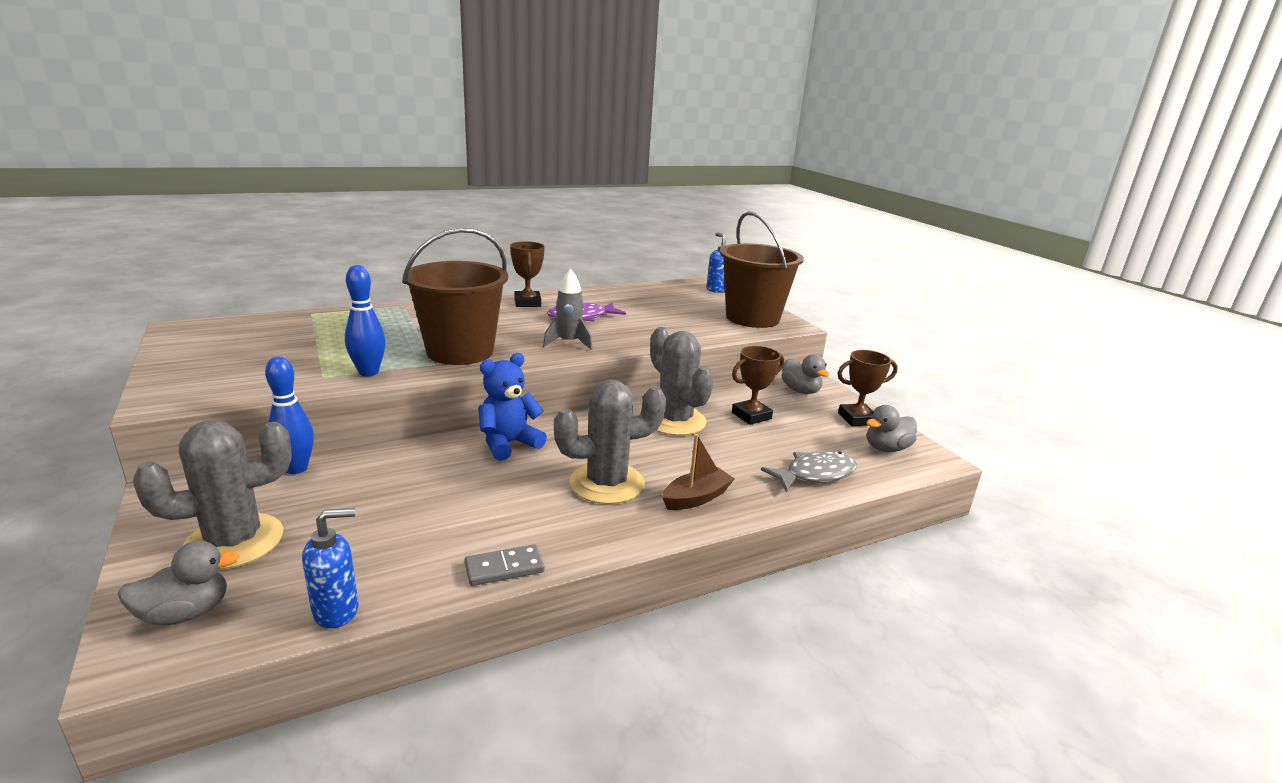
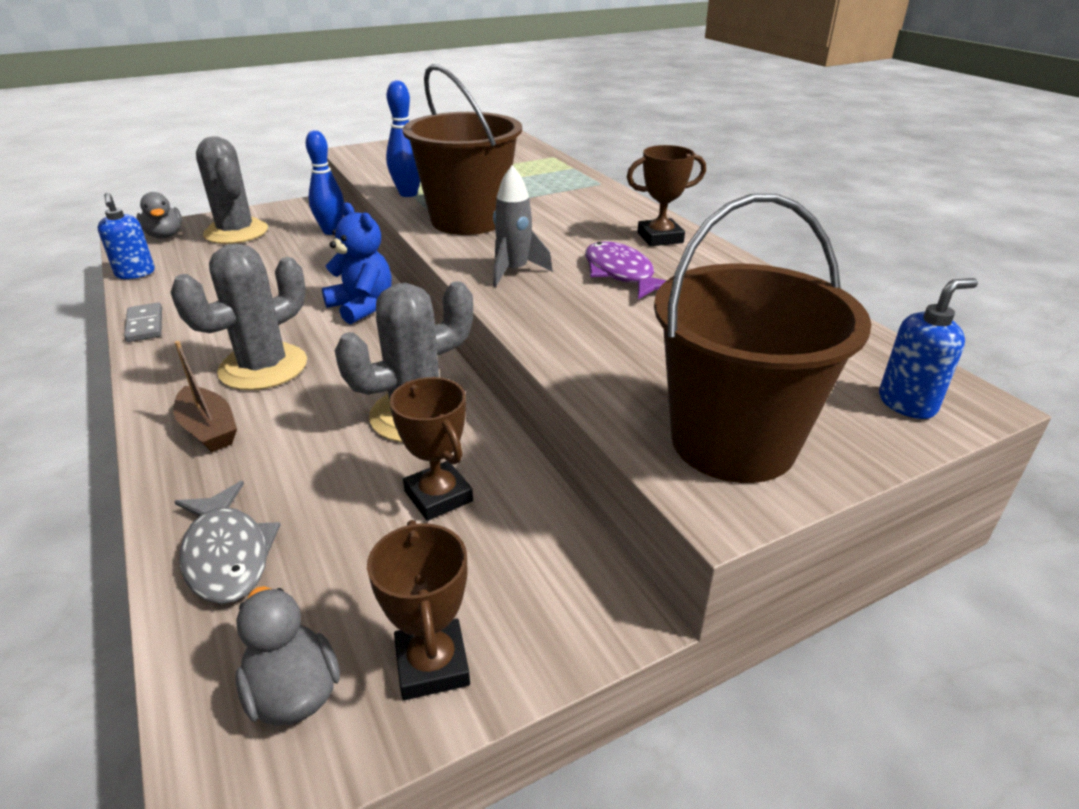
camera: 90 degrees right, 10 degrees up
grey cactus [554,379,666,504] -> grey cactus turned 60 degrees clockwise [170,243,307,390]
grey duck [781,354,829,394] -> none

